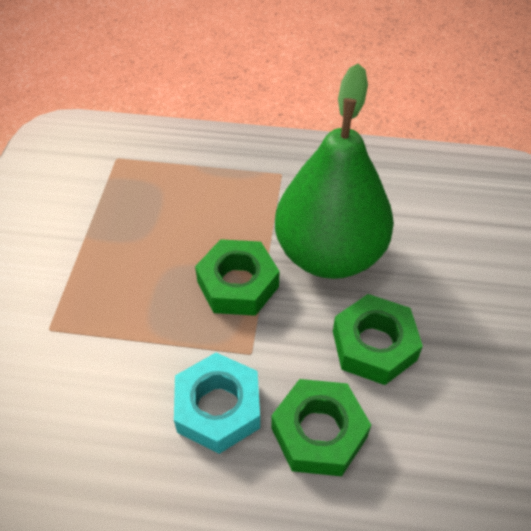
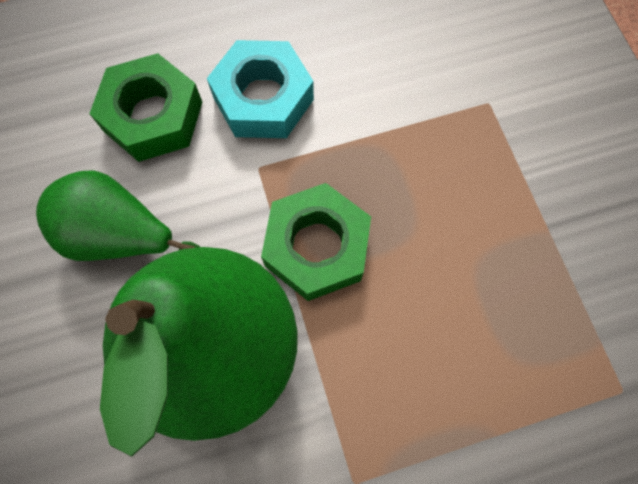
camera: 155 degrees right, 20 degrees up
green nut [333,294,423,385] -> green pear [36,170,200,261]

